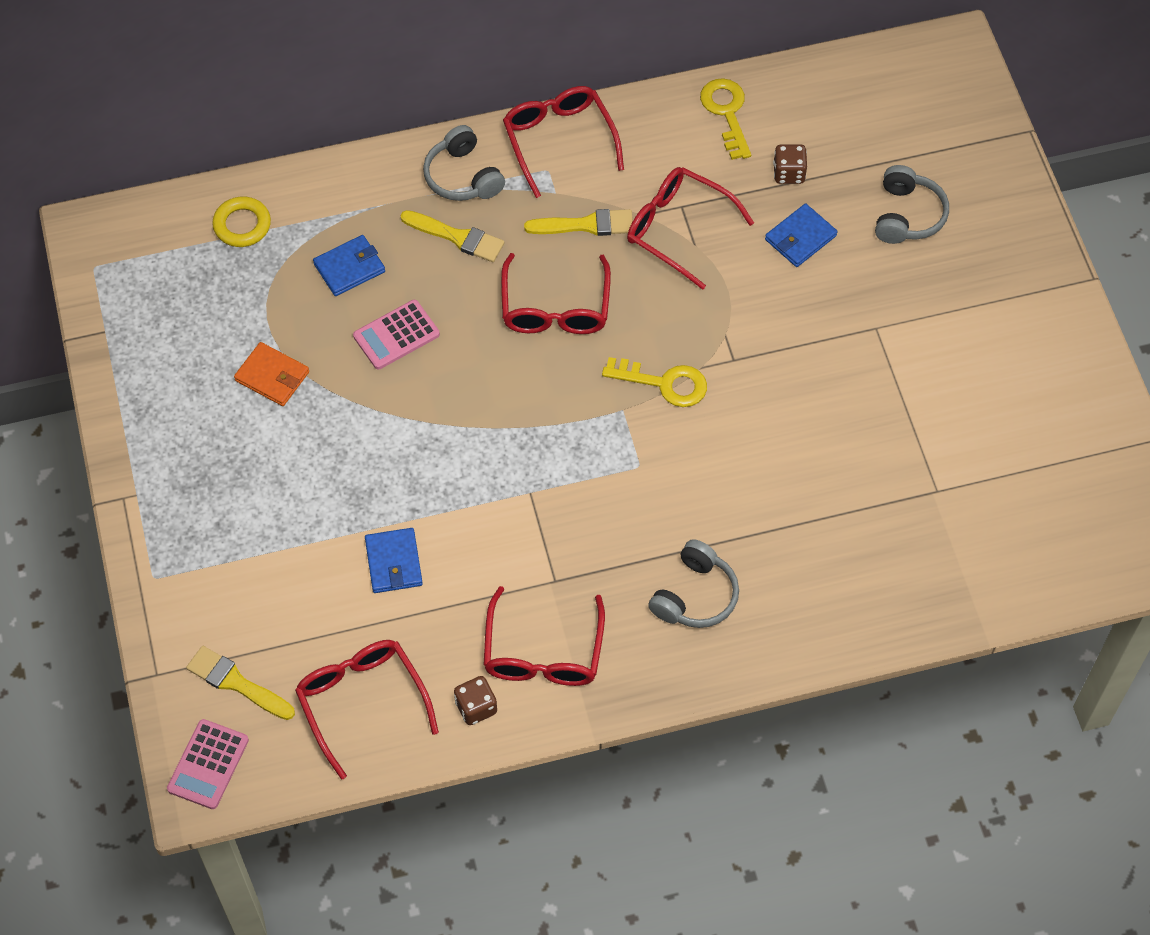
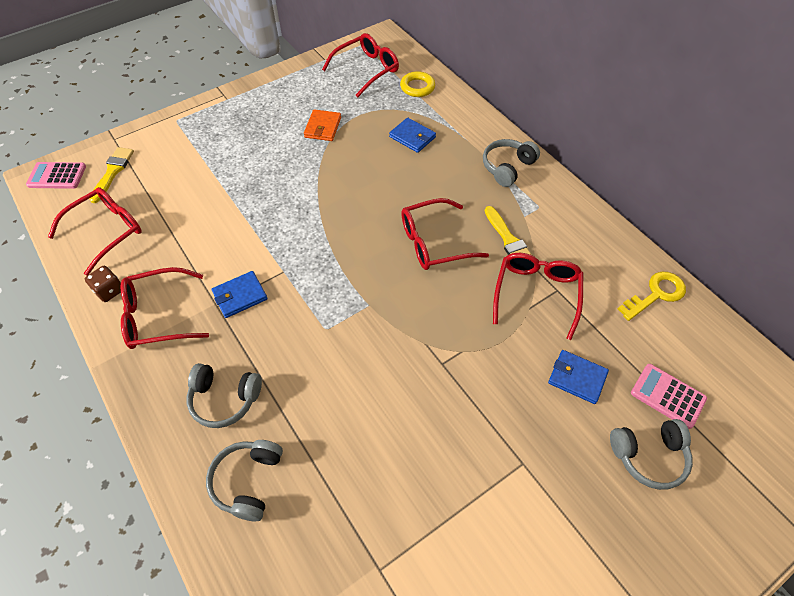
camera: 70 degrees right, 5 degrees down
pink calculator [353,300,440,370] -> pink calculator moved to [631,364,707,429]
blue wallet [365,528,423,593] -> blue wallet moved to [211,271,267,318]
yellow brush [401,210,504,262] -> none
red glasses [503,86,624,198] -> red glasses moved to [322,33,399,97]
yellow key [602,357,707,407] -> none
brown dice [773,144,807,184] -> none
none -> grey headphones [206,440,283,522]

